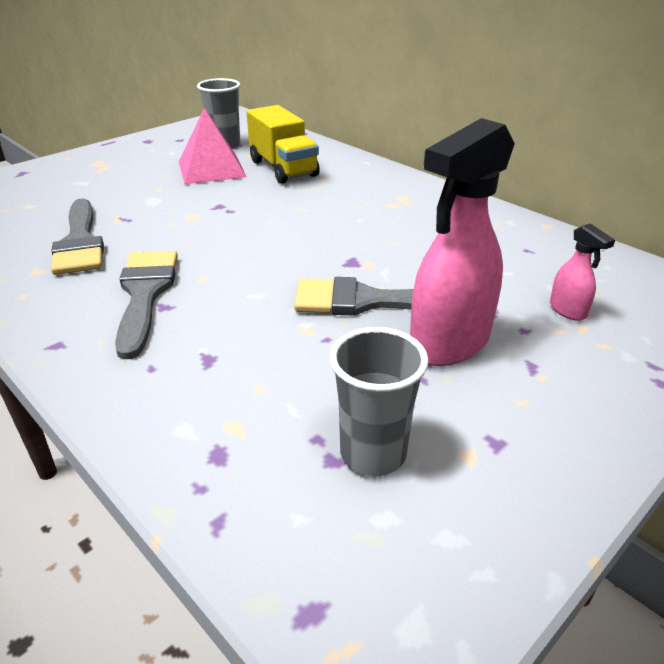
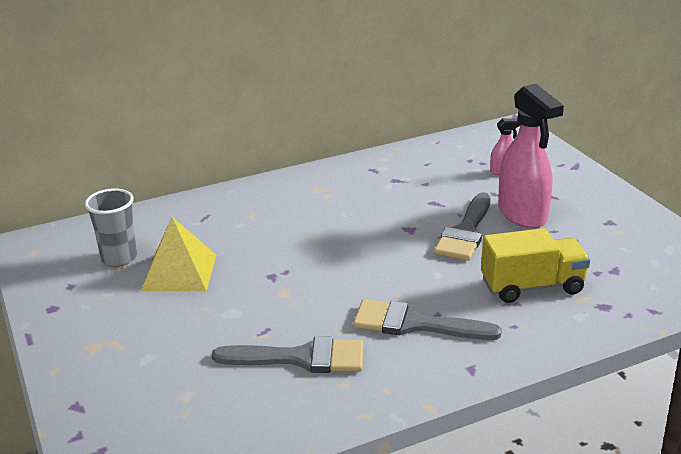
camera: 70 degrees left, 5 degrees down
pink pyramid [179,108,246,184] -> yellow pyramid [141,217,217,291]
yellow truck [247,105,320,184] -> yellow truck moved to [481,228,590,303]
grey cup [330,327,428,476] -> none

